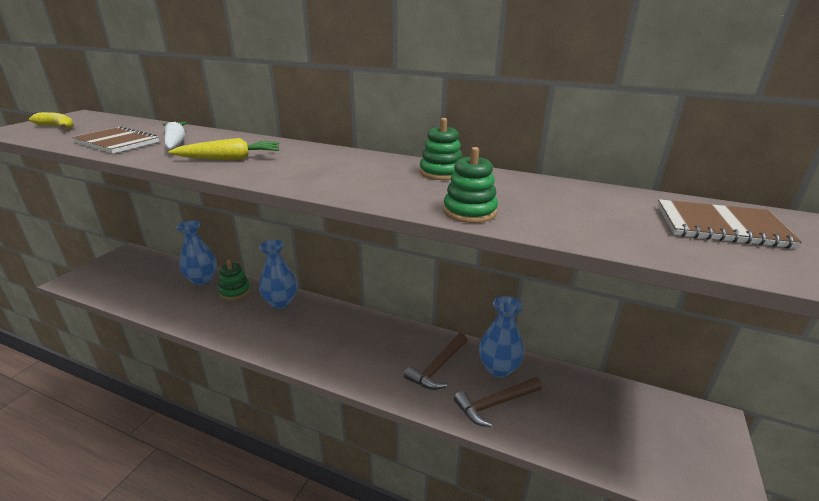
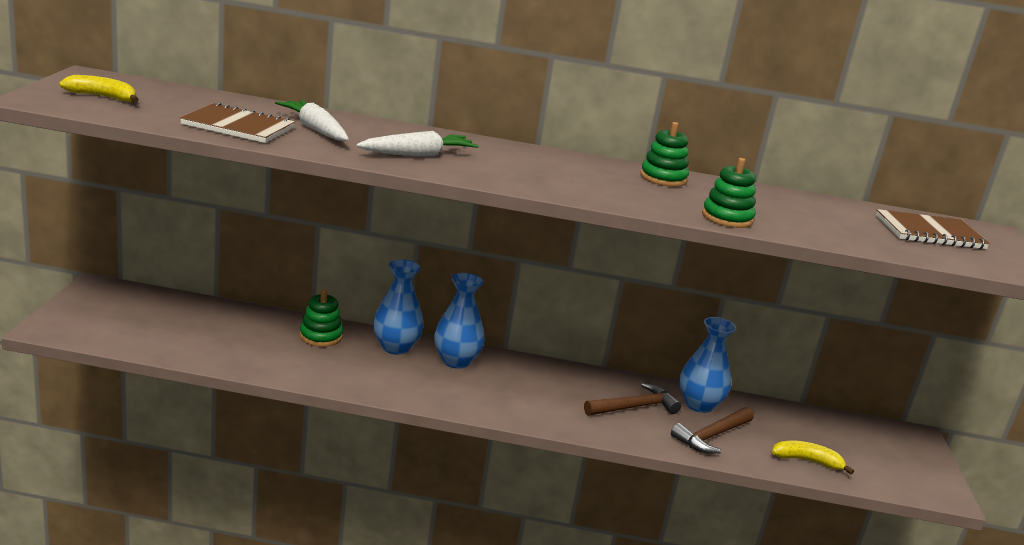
camera: 20 degrees left, 5 degrees down
yellow carrot [168,138,280,160] -> white carrot [356,131,479,157]
blue vase [176,221,217,285] -> blue vase moved to [434,273,485,369]
brown hammer [404,333,468,390] -> brown hammer turned 135 degrees counterclockwise [584,383,681,416]
none -> yellow banana [772,441,854,475]

